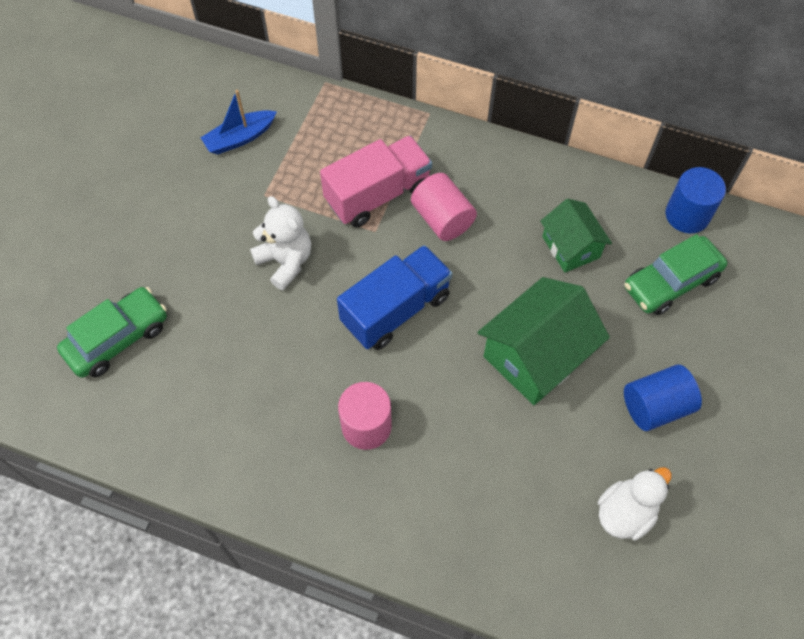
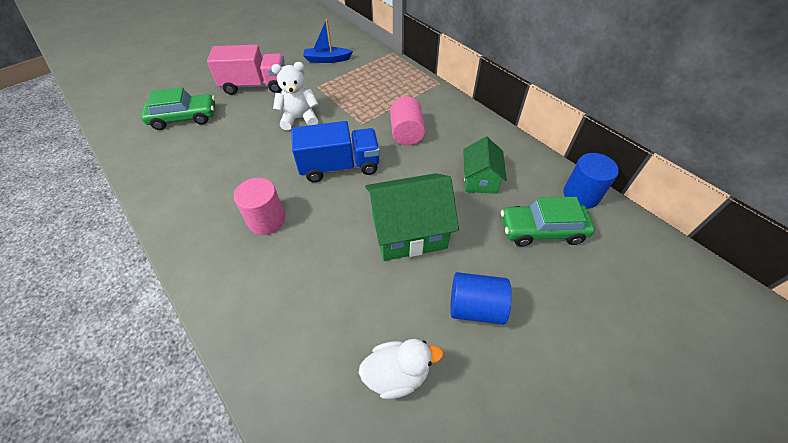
camera: 30 degrees right, 10 degrees down
white teddy bear [250,196,311,290] -> white teddy bear turned 90 degrees counterclockwise [271,62,318,130]
pink truck [320,136,432,227] -> pink truck moved to [207,45,285,95]

